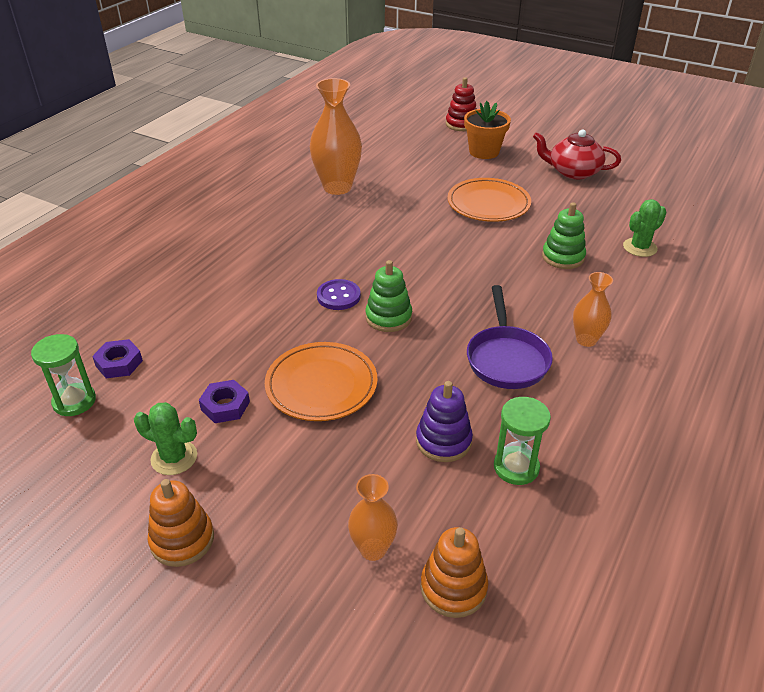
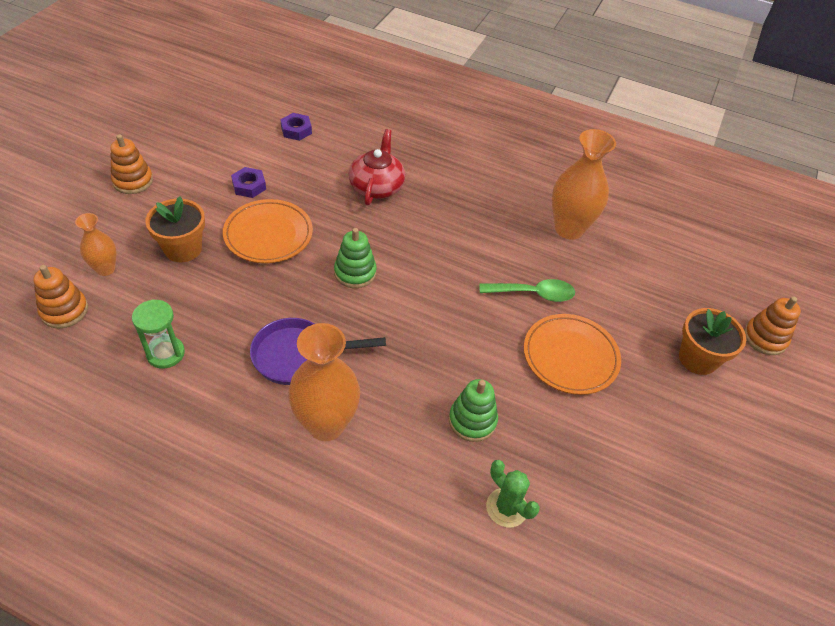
camera: 80 degrees right, 10 degrees up
green hourglass [31,334,96,416] -> none
green cactus [134,402,197,475] -> none
purple button [317,279,361,310] -> none
purple stacking toy [416,381,473,462] -> none
red stacking toy [446,77,477,131] -> orange stacking toy [744,297,801,355]
red teapot [533,129,621,179] -> red teapot moved to [349,129,405,205]
orange vase [573,272,613,347] -> orange vase [288,323,360,441], size x1.81
none -> orange flower pot [145,196,205,262]
none -> green spoon [479,279,575,302]

